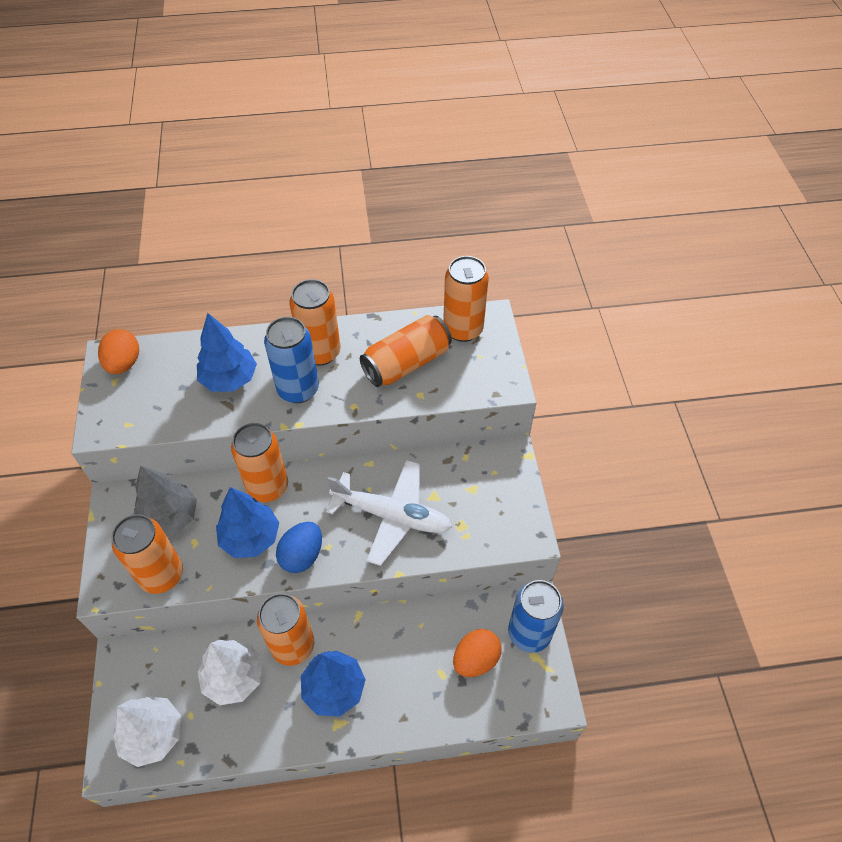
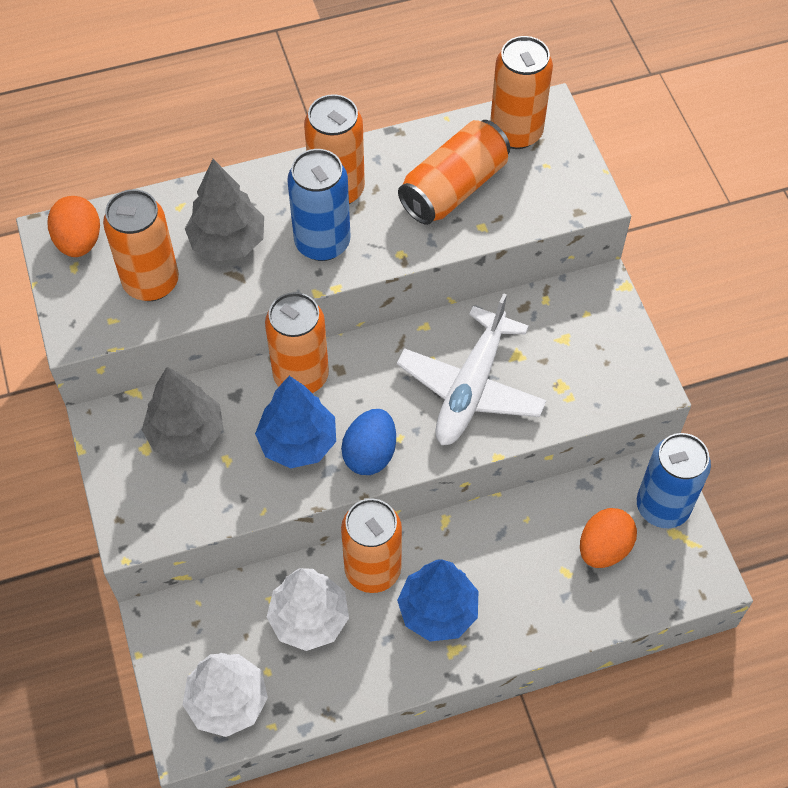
camera: 10 degrees left, 5 degrees up
orange can [111,514,183,594] -> orange can moved to [103,189,179,301]
blue tree [197,313,257,392] -> grey tree [185,159,264,261]
white plane [326,460,452,566] -> white plane turned 105 degrees clockwise [397,293,547,445]

